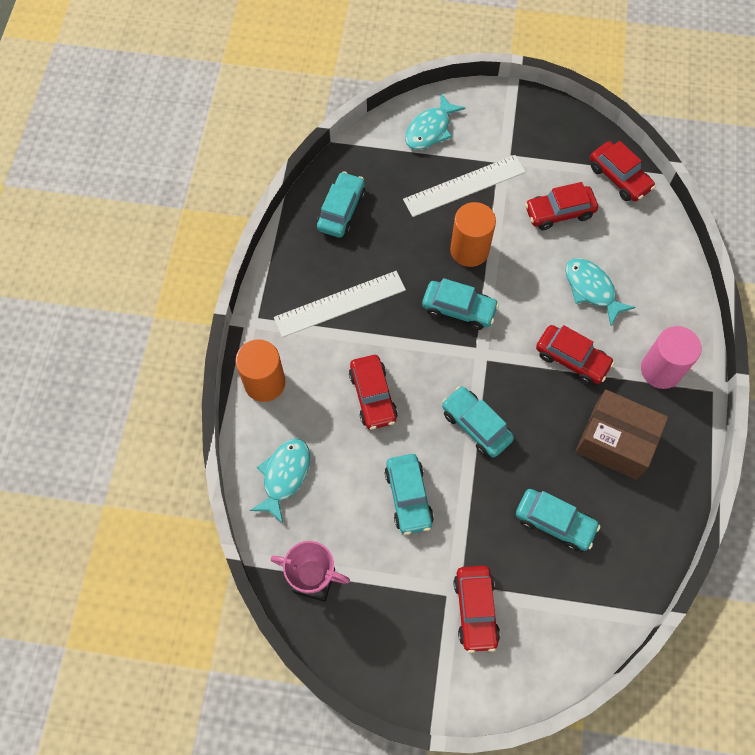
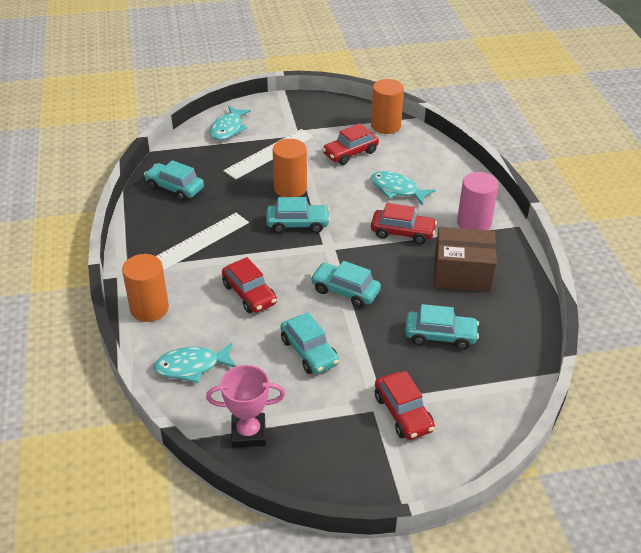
camera: 20 degrees left, 25 degrees down
turquoise fish [249,439,310,524] -> turquoise fish turned 105 degrees counterclockwise [154,342,236,383]
turquoise car [317,171,366,238] -> turquoise car turned 60 degrees counterclockwise [144,160,204,201]
red car [590,141,656,201] -> orange cylinder [371,79,404,134]

